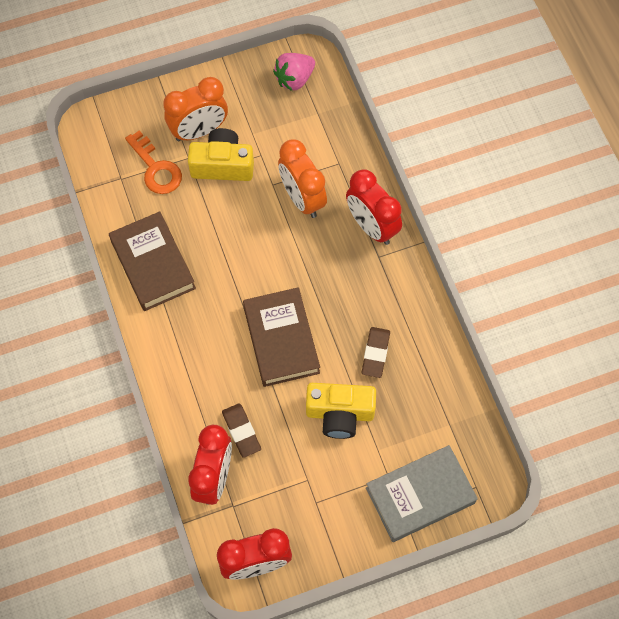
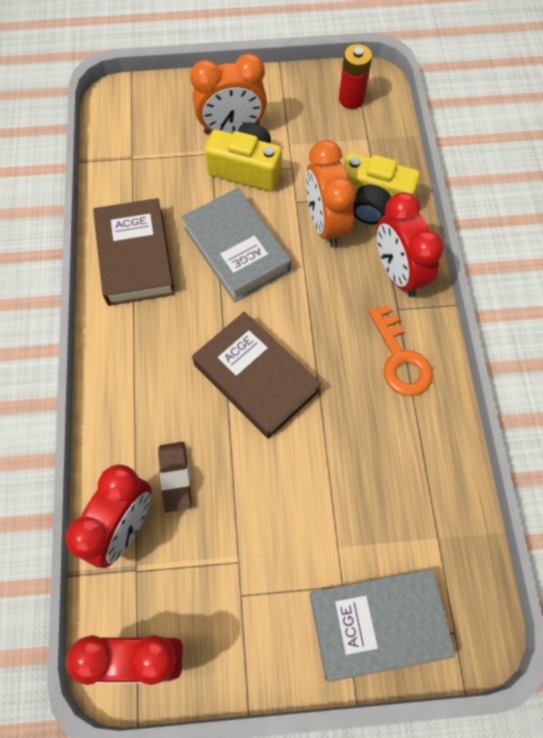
camera: 15 degrees right, 0 degrees up
orange key [125,131,182,194] -> orange key moved to [368,305,433,396]
brown book [243,287,320,387] -> brown book turned 45 degrees counterclockwise [192,311,321,439]
pink strawberry [273,53,315,91] -> red battery [339,44,372,109]
yellow camera [306,383,376,439] -> yellow camera moved to [343,153,420,225]
brown eraser [362,327,390,378] -> none
none -> grey book [182,188,291,302]

